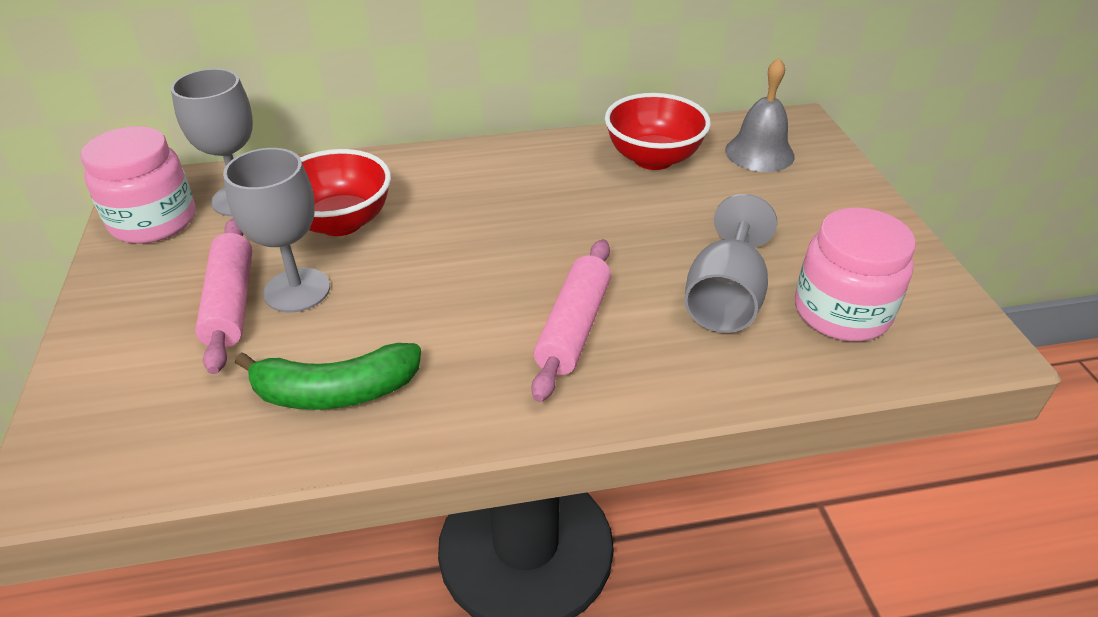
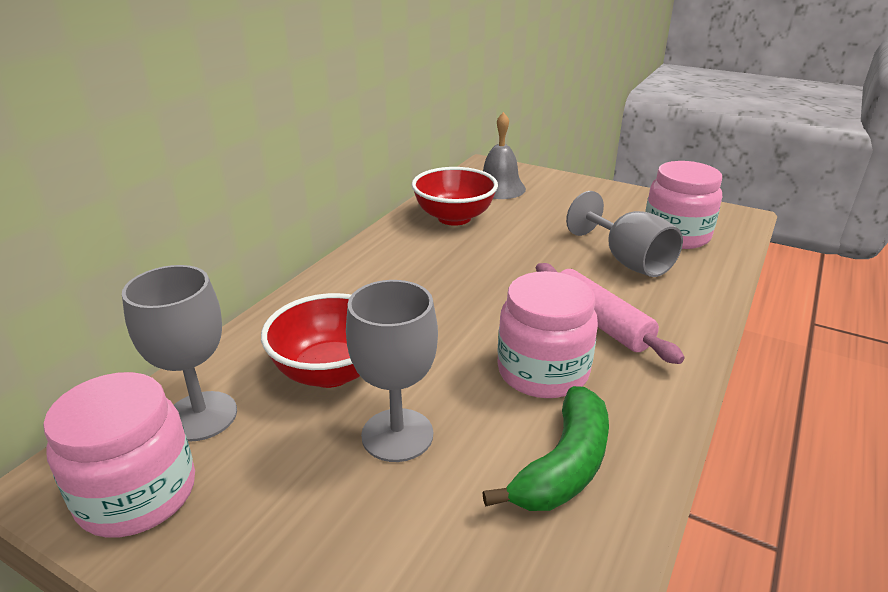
camera: 50 degrees left, 10 degrees down
pink rolling pin [195,218,252,374] -> none
none -> pink jar [497,271,598,398]

